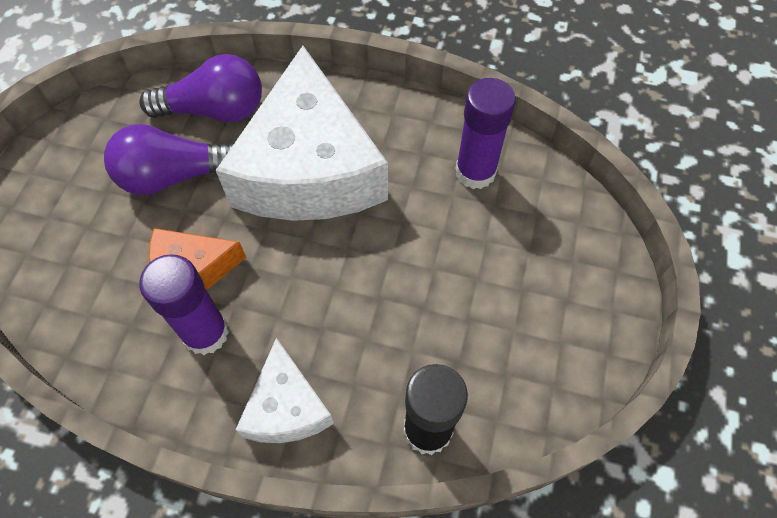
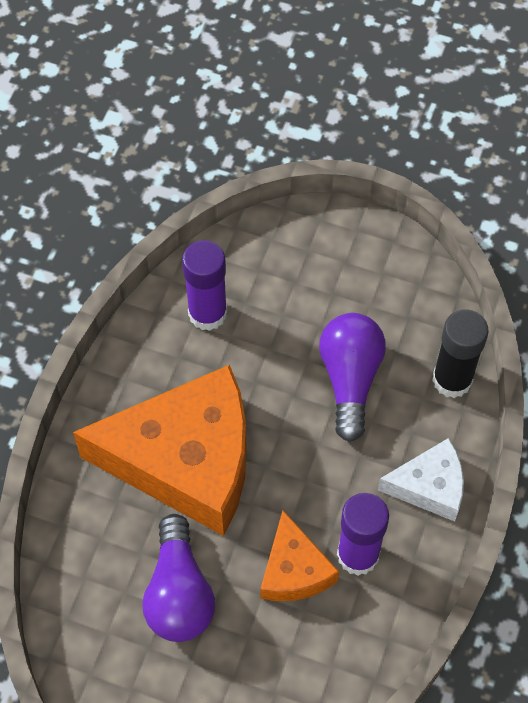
camera: 85 degrees left, 0 degrees up
purple light bulb [139,54,262,122] -> purple light bulb moved to [319,313,386,442]
white cheese [216,46,388,221] -> orange cheese [73,365,247,536]

